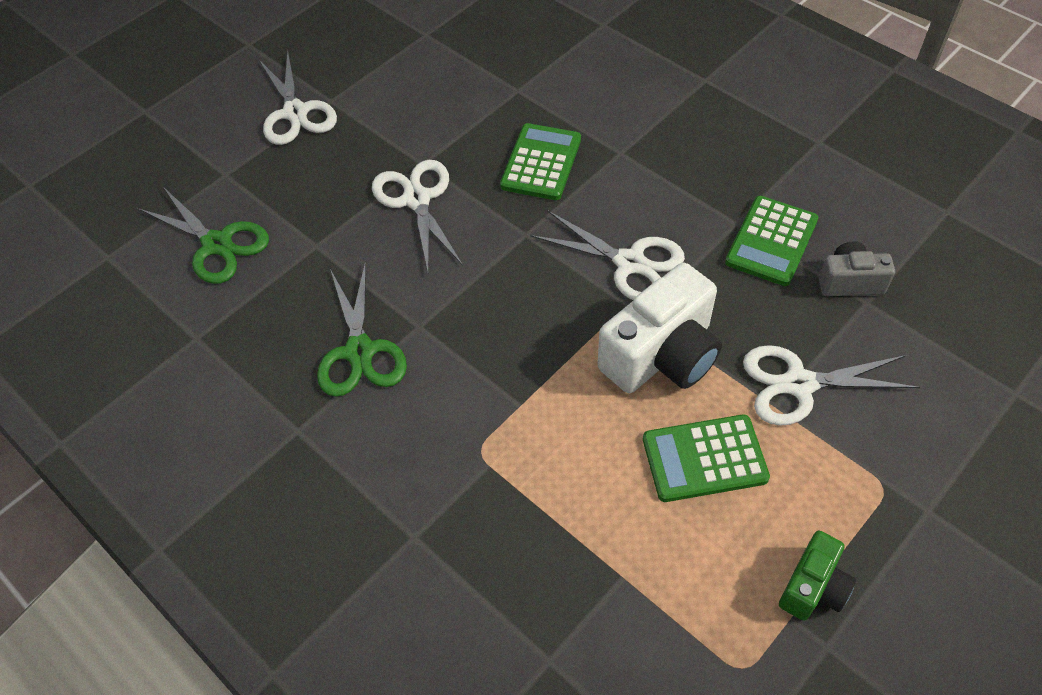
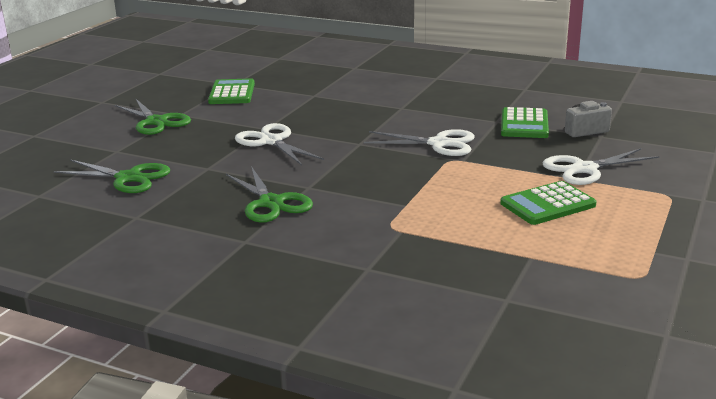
camera: 20 degrees left, 30 degrees down
white scissors [259,51,337,145] -> green scissors [115,98,191,135]
green calculator [500,123,581,200] -> green calculator moved to [208,78,255,104]
white camera [597,263,722,393] -> none
green camera [779,531,856,621] -> none

